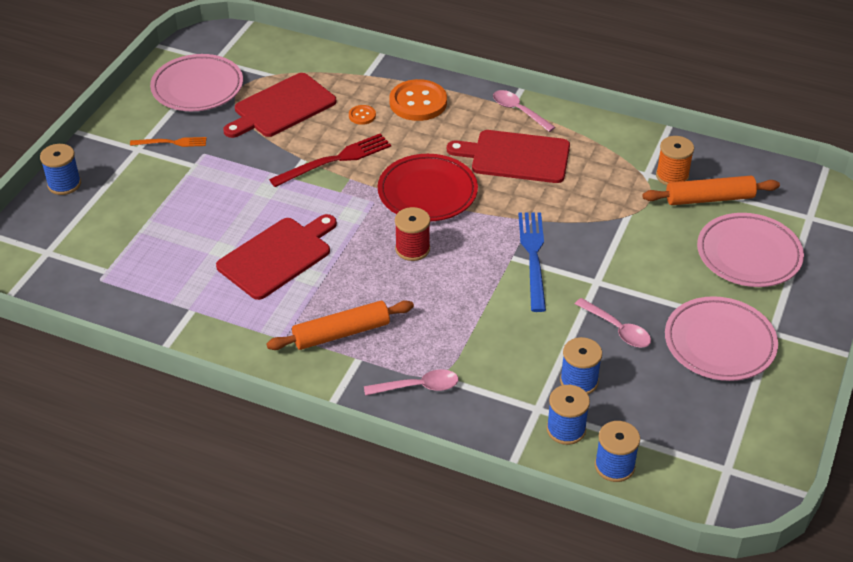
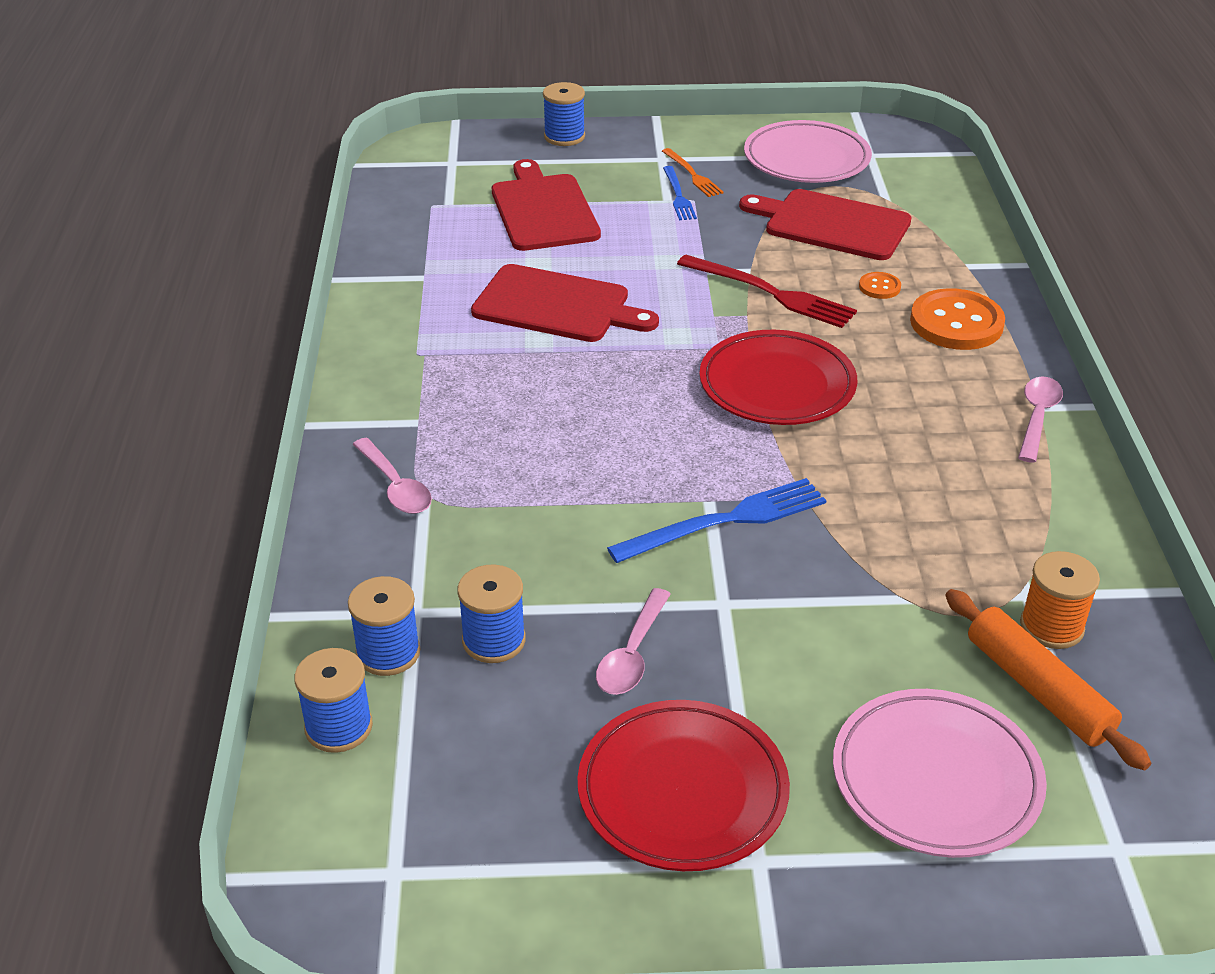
camera: 65 degrees right, 5 degrees down
orange rolling pin [266,300,414,350] -> none
red spool [395,207,430,261] -> none
red cutting board [447,130,570,183] -> red cutting board moved to [492,159,601,251]
pink plate [665,296,778,381] -> red plate [578,700,790,871]
none -> blue fork [663,166,697,220]

